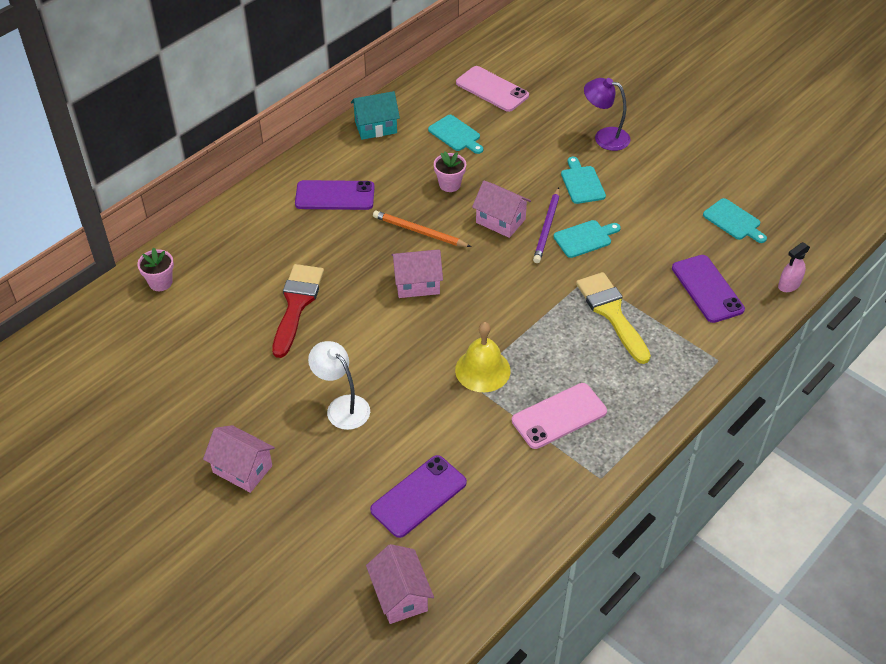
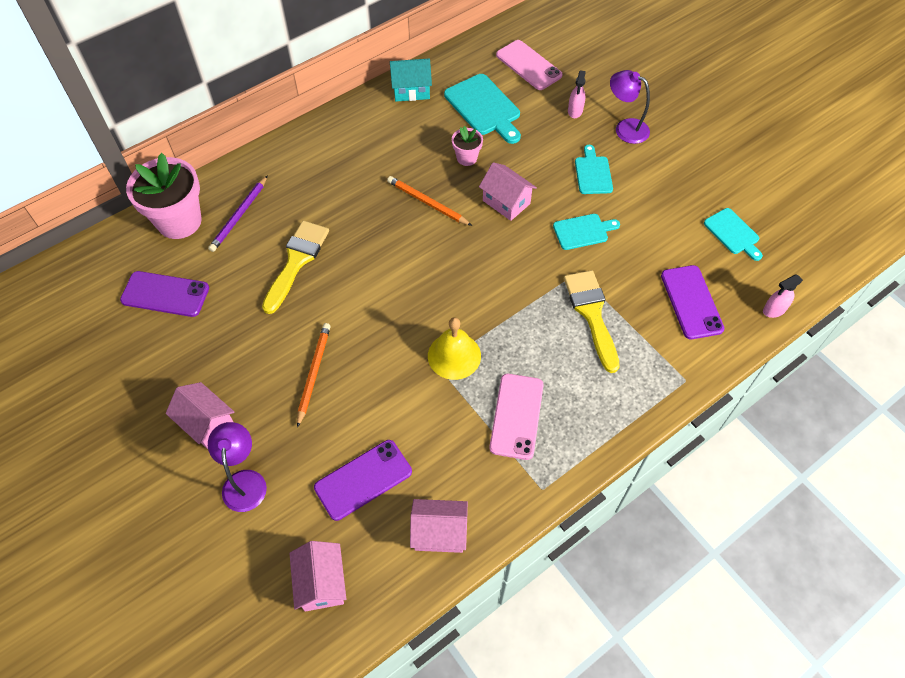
camera: 10 degrees right, 10 degrees up
pink flower pot [137,247,174,291] -> pink flower pot [126,153,202,239], size x2.05
red brush [272,264,324,358] -> yellow brush [262,221,329,314]
purple phone [295,180,375,210] -> purple phone moved to [120,271,209,317]
white lamp [308,341,370,430] -> orange pencil [297,323,331,428]
pink house [391,250,443,298] -> pink house moved to [410,499,468,553]
turquoise cutting board [428,115,483,154] -> turquoise cutting board [444,74,521,144], size x1.61
pink phone [512,383,607,449] -> pink phone turned 60 degrees counterclockwise [489,374,544,460]
purple pencil [533,187,559,263] -> purple pencil moved to [208,175,268,252]
none -> purple lamp [208,422,267,512]
none -> pink spray bottle [568,70,586,118]

